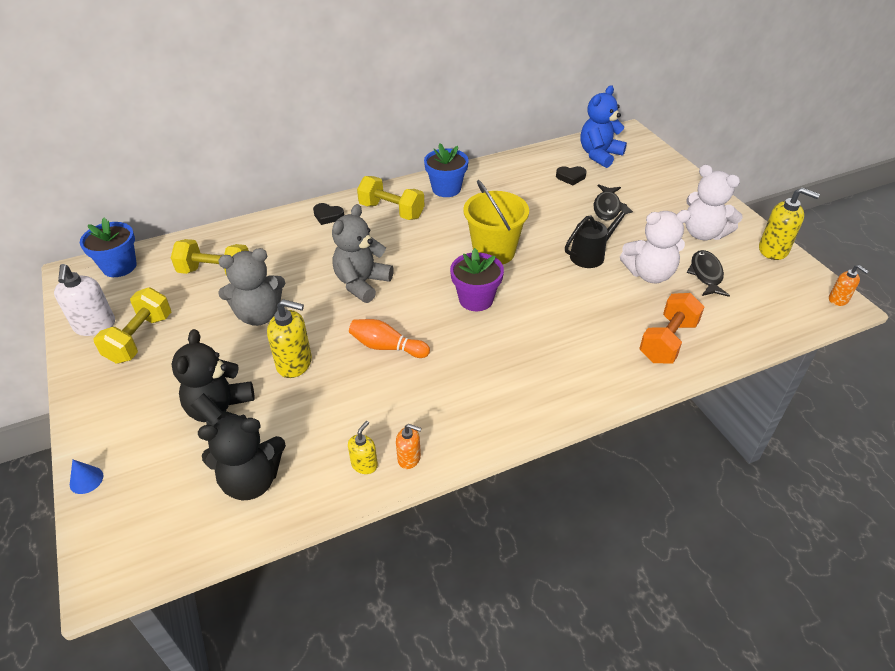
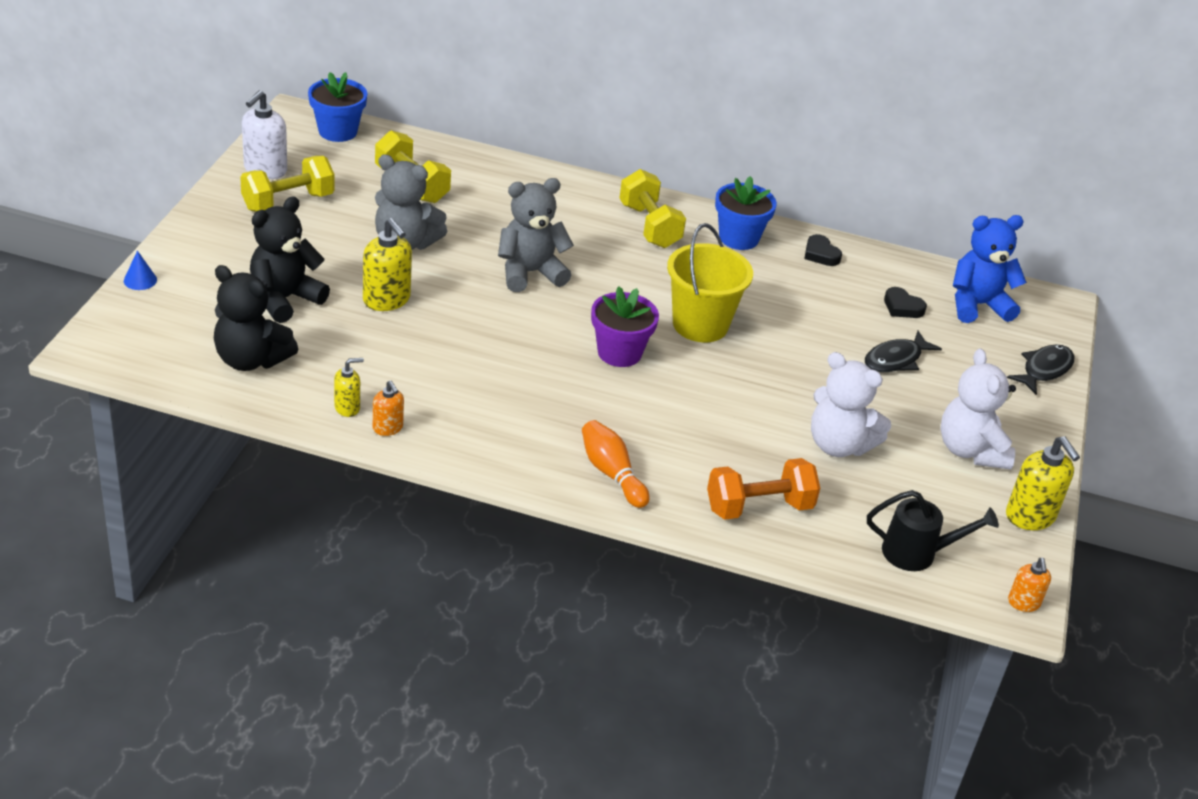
camera: 35 degrees right, 5 degrees down
black heart [313,203,344,225] -> black heart moved to [804,234,842,266]
orange bowling pin [349,319,430,358] -> orange bowling pin moved to [582,420,650,508]
black watering can [565,203,633,268] -> black watering can moved to [867,490,999,571]
black fish [687,250,730,297] -> black fish moved to [1007,344,1075,395]

